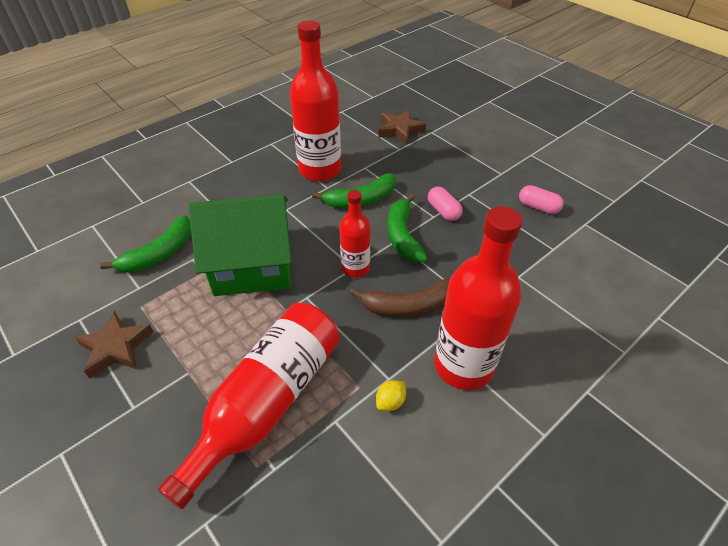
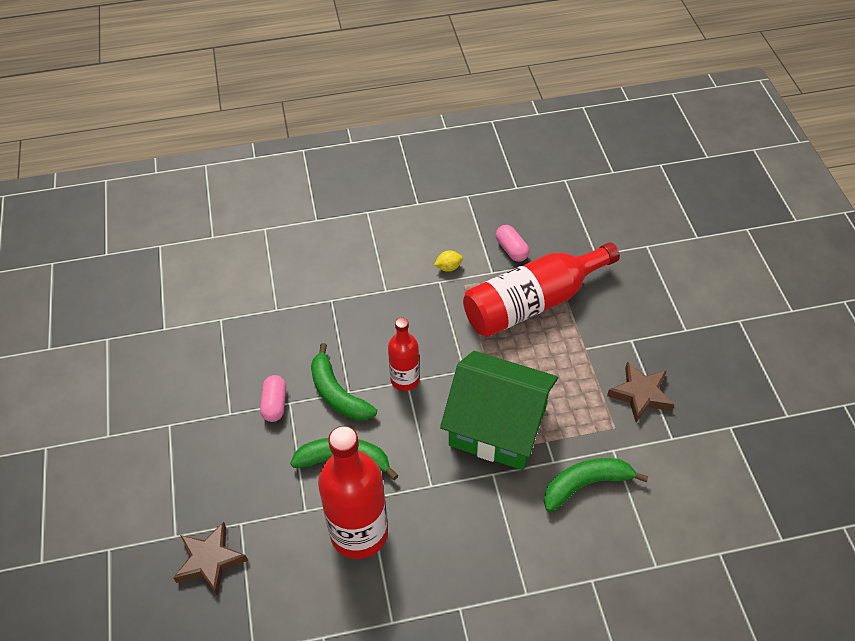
camera: 150 degrees left, 5 degrees up
brown banana [349,279,450,317] -> none
green banana [387,194,427,262] -> green banana turned 120 degrees clockwise [311,343,377,420]
red bottle [434,206,522,390] -> none
pink capsule [519,185,564,214] -> pink capsule moved to [496,225,529,262]

